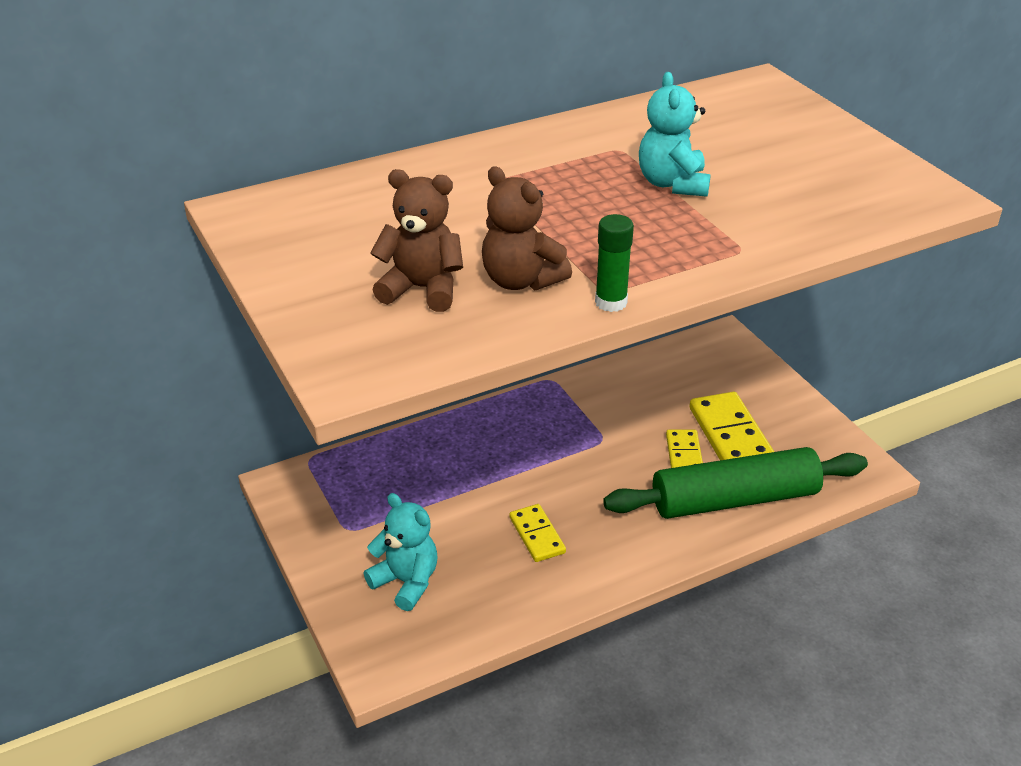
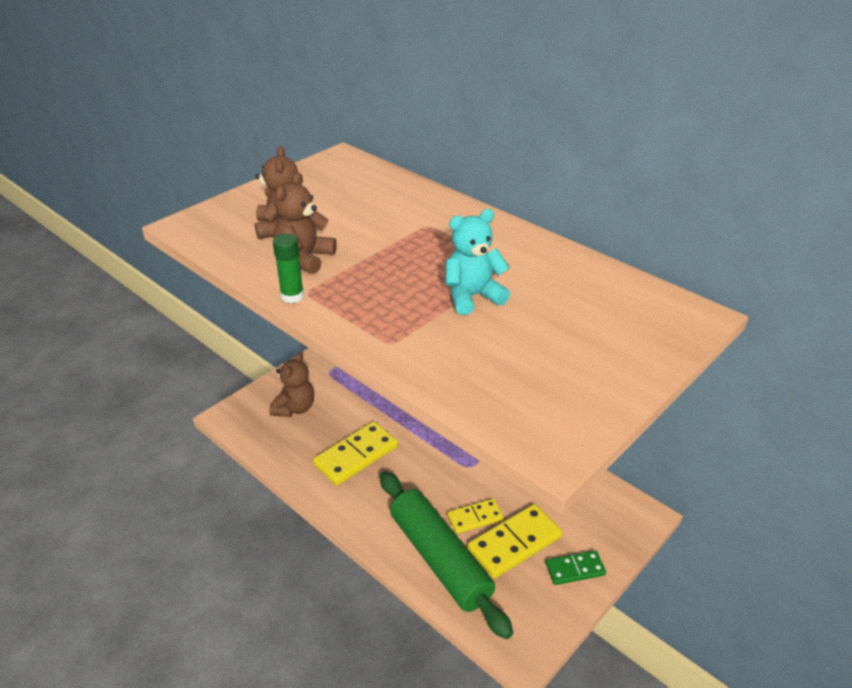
camera: 70 degrees right, 0 degrees up
turquoise teddy bear [364,493,438,611] -> brown teddy bear [269,352,314,417]
yellow domino [509,504,566,562] -> yellow domino [313,421,398,486], size x1.67
none -> green domino [546,550,606,585]

